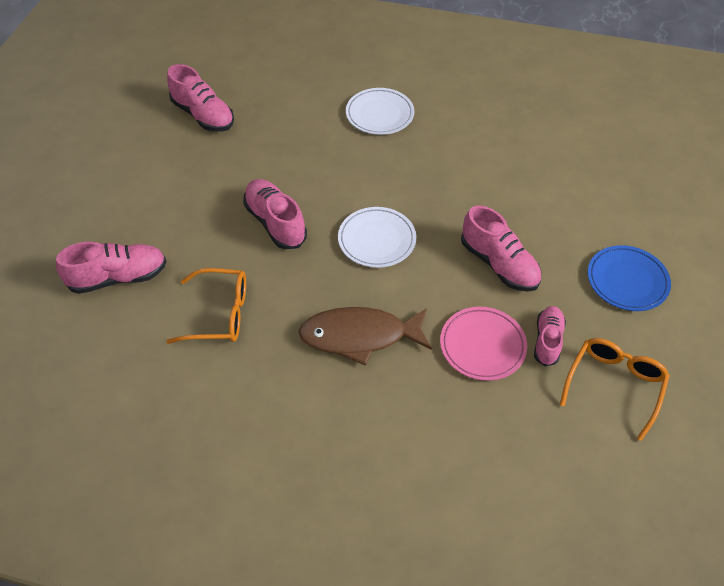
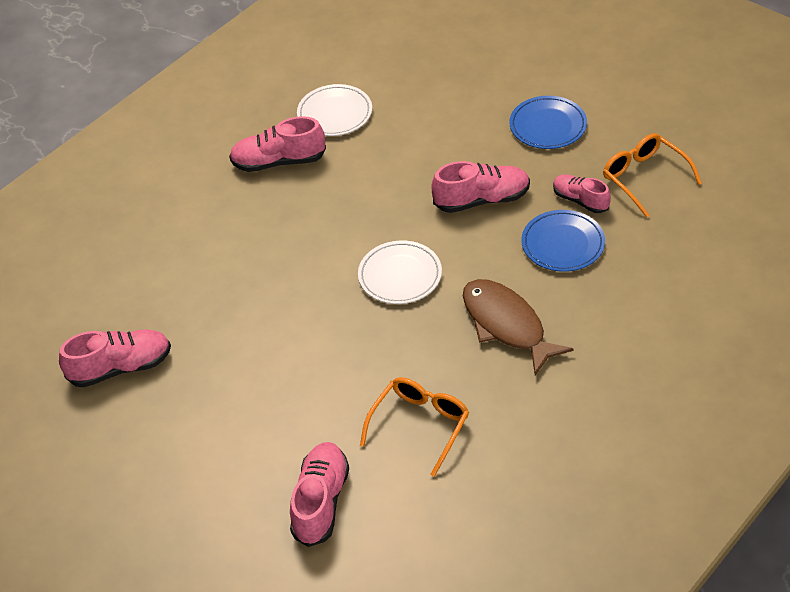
camera: 60 degrees left, 5 degrees down
pink shoe [243,179,307,249] -> pink shoe moved to [229,116,326,172]
brown fish [298,307,432,366] -> brown fish turned 120 degrees clockwise [463,279,573,375]
white plate [346,88,414,135] -> white plate moved to [297,84,372,136]
pink plate [440,307,527,381] -> blue plate [521,210,605,272]

